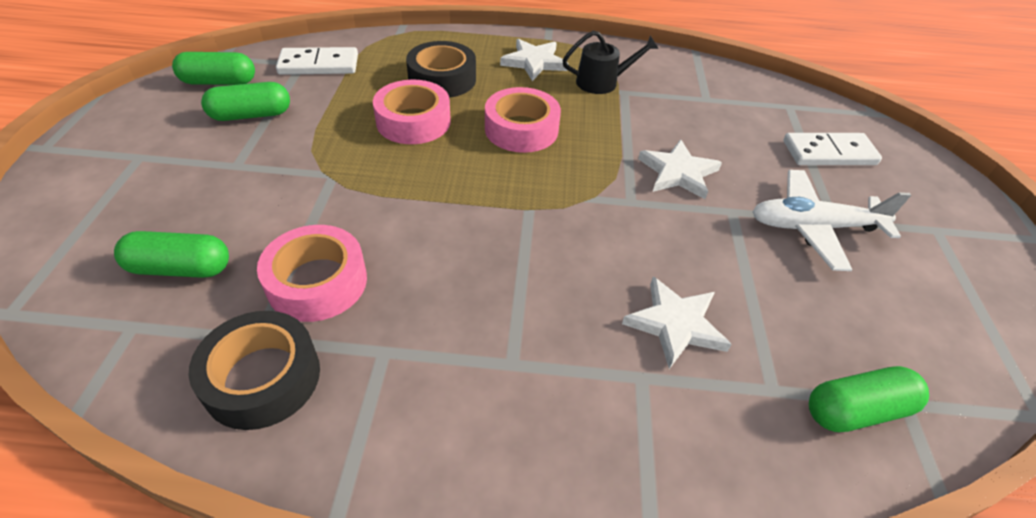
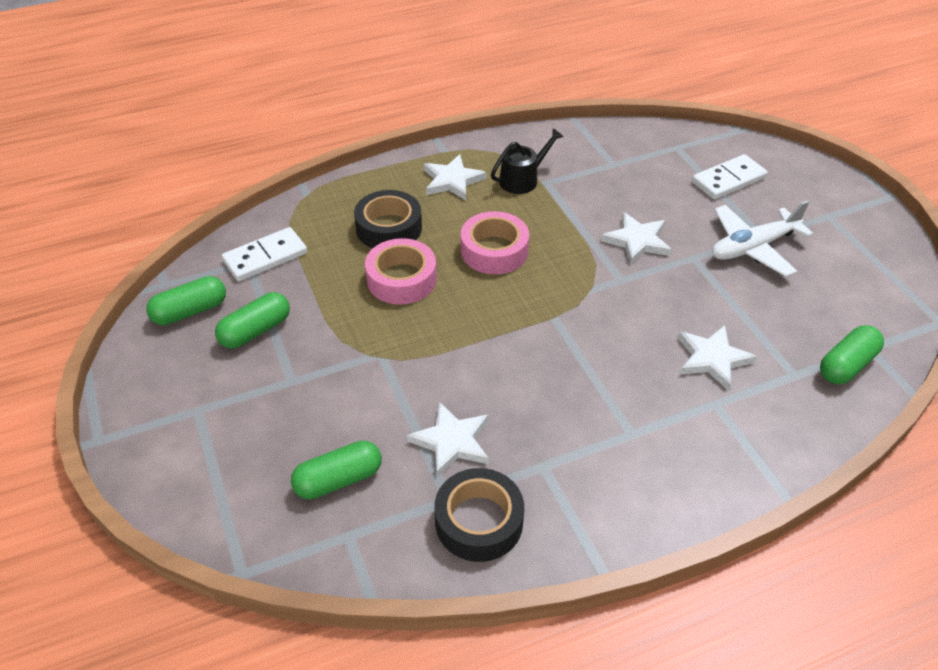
camera: 25 degrees left, 0 degrees up
pink tape [257,225,367,322] -> white star [407,402,489,477]

